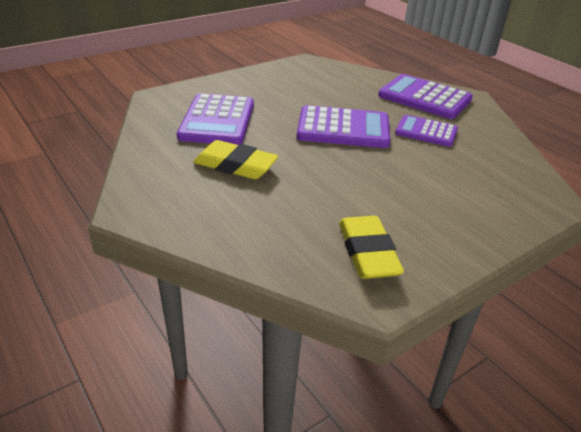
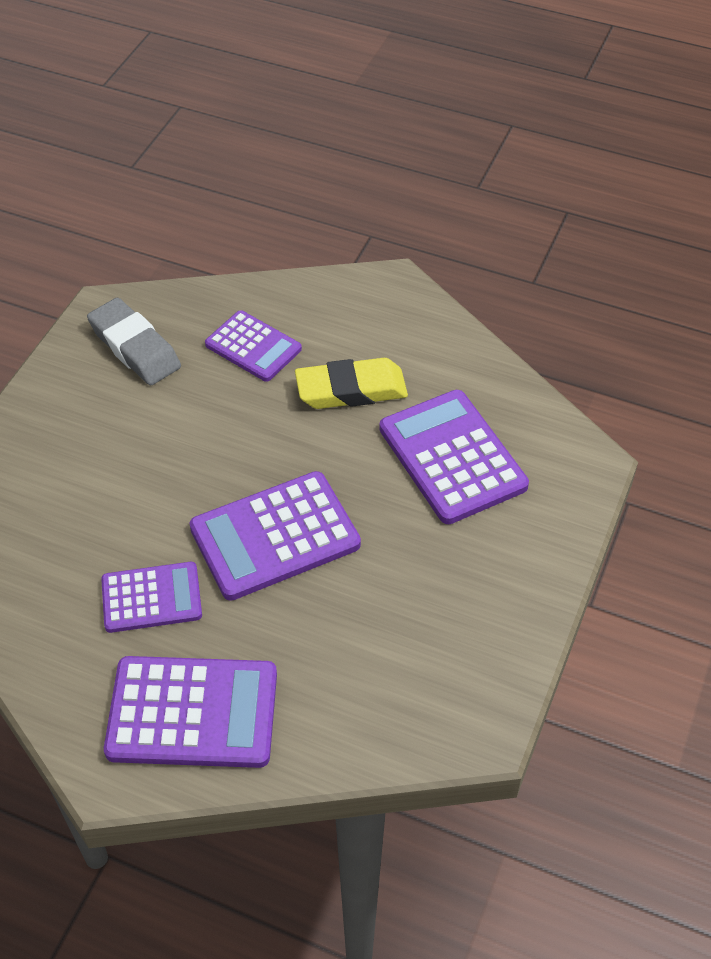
camera: 150 degrees right, 15 degrees up
yellow eraser [339,216,404,279] -> grey eraser [87,298,181,385]
none -> purple calculator [205,310,302,382]

